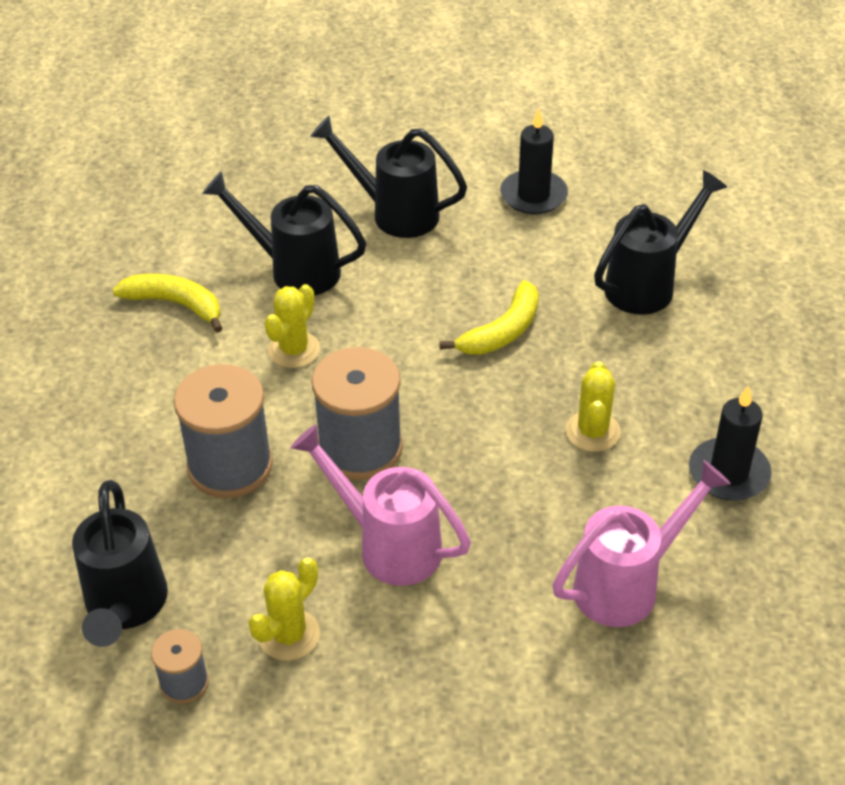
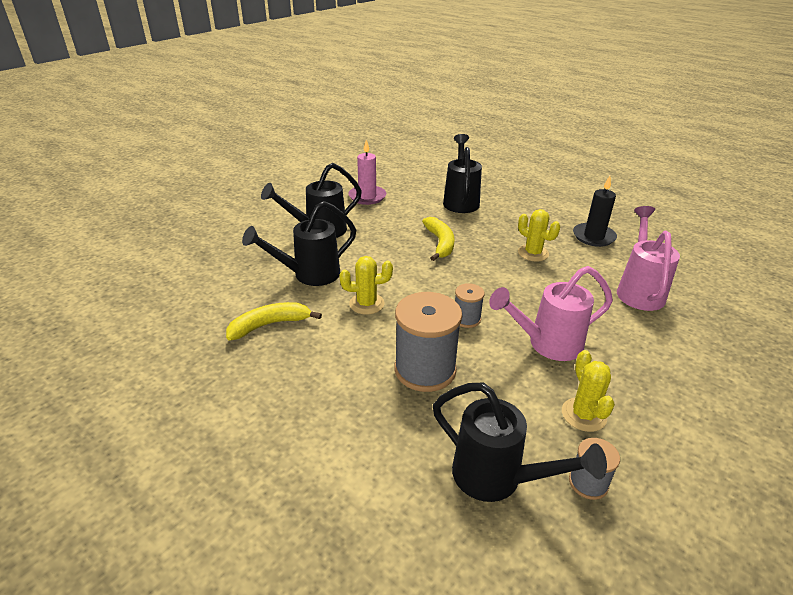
camera: 50 degrees left, 10 degrees down
yellow cactus [265,284,320,368] -> yellow cactus turned 75 degrees counterclockwise [340,256,393,315]
grey spool [312,347,403,480] -> grey spool [455,283,485,328], size x0.51
black candle [500,109,568,215] -> pink candle [348,140,386,205]

